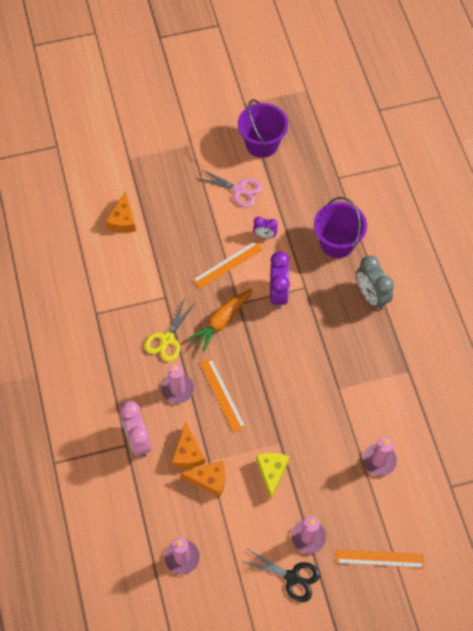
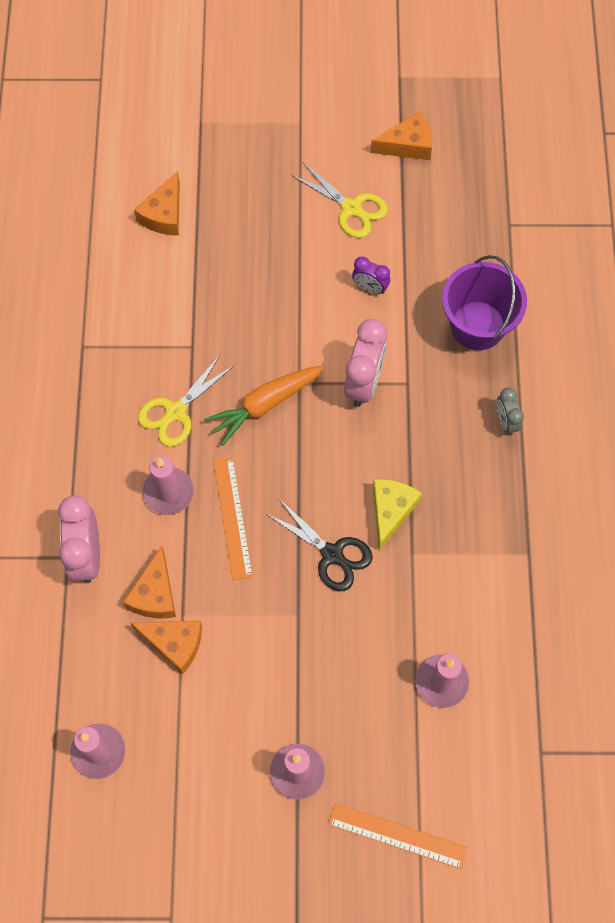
camera: 15 degrees right, 5 degrees up
orange ruler [193,241,263,289] -> none
pink scissors [196,169,262,207] -> yellow scissors [291,162,388,238]
purple bucket [238,99,288,158] -> orange cheese [371,111,432,160]
black scissors [242,549,320,602] -> black scissors moved to [265,499,373,591]
yellow cheese [256,453,289,500] -> yellow cheese moved to [373,479,422,550]
purple clock [270,251,290,309] -> pink clock [344,319,387,407]
grey clock [357,255,394,310] -> grey clock [496,388,524,436], size x0.56

